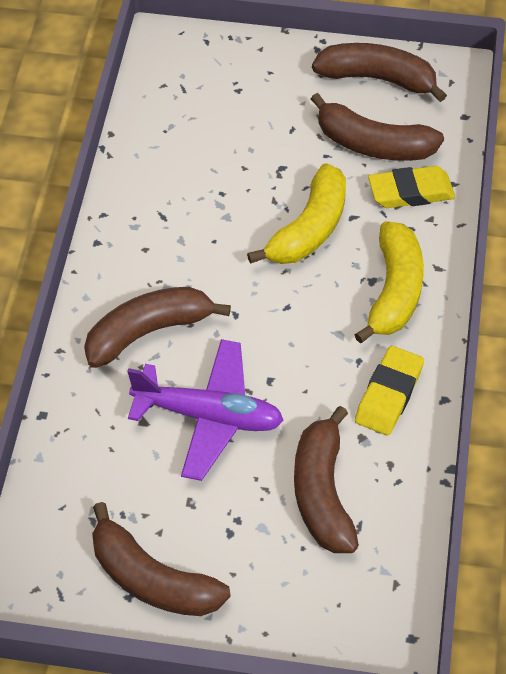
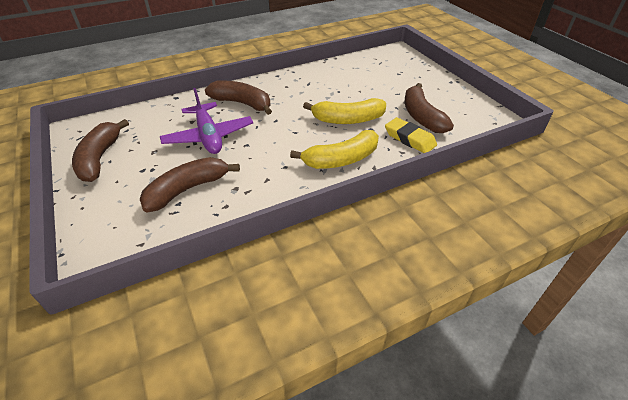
camera: 55 degrees right, 10 degrees down
brown banana [312,43,447,102] -> none
yellow eraser [355,346,424,435] -> none

